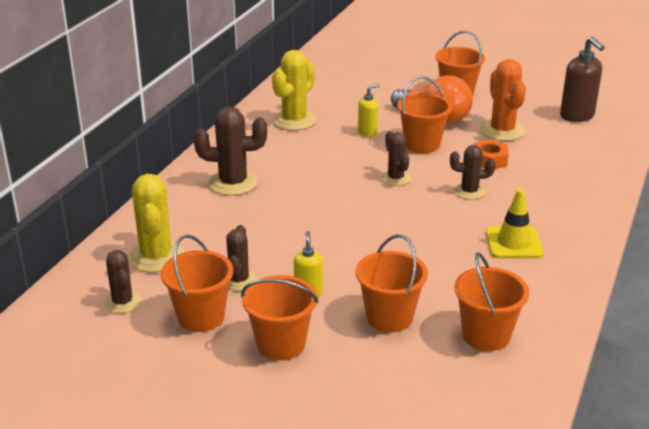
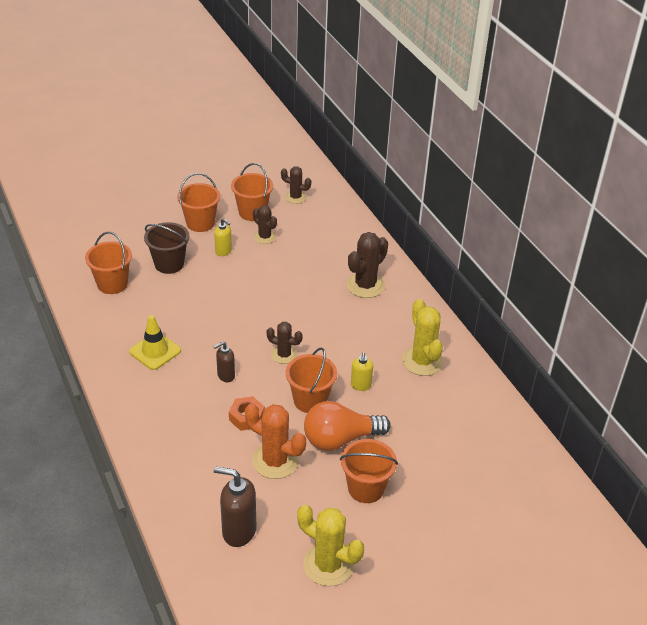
camera: 130 degrees right, 10 degrees up
yellow cactus [128,174,184,272] -> yellow cactus moved to [297,505,364,586]
orange bucket [356,234,428,333] -> brown bucket [144,222,189,274]
brown cactus [450,145,495,200] -> brown soap dispenser [214,342,235,382]

